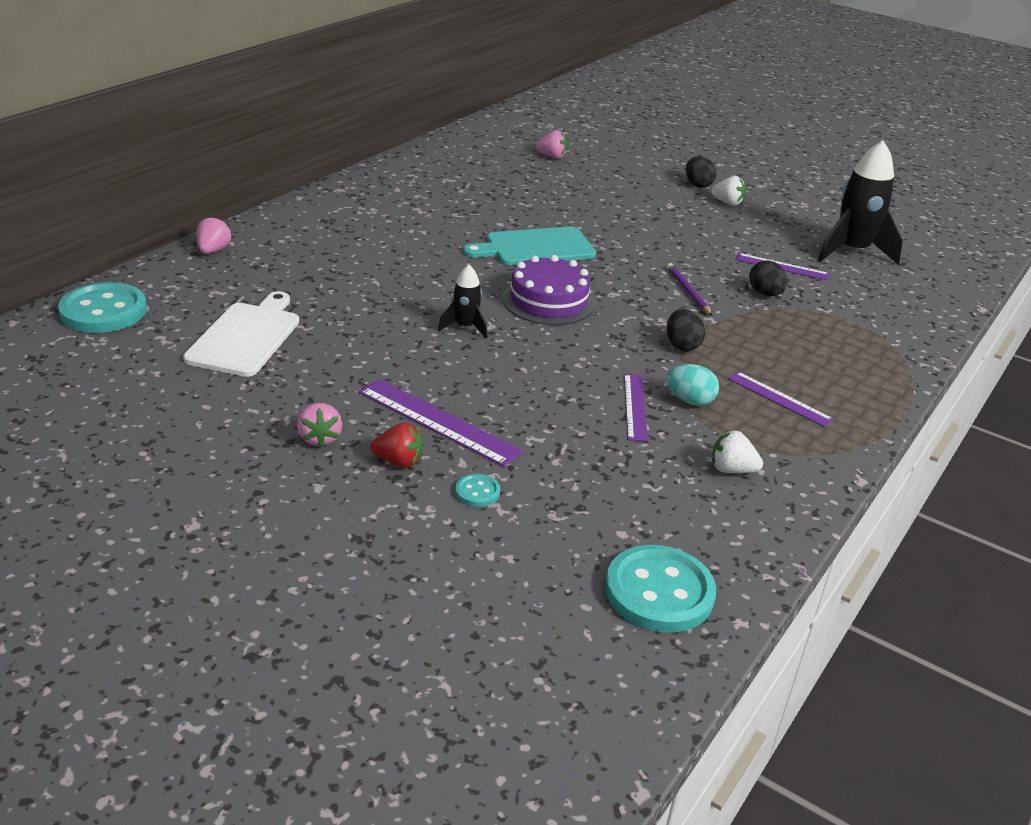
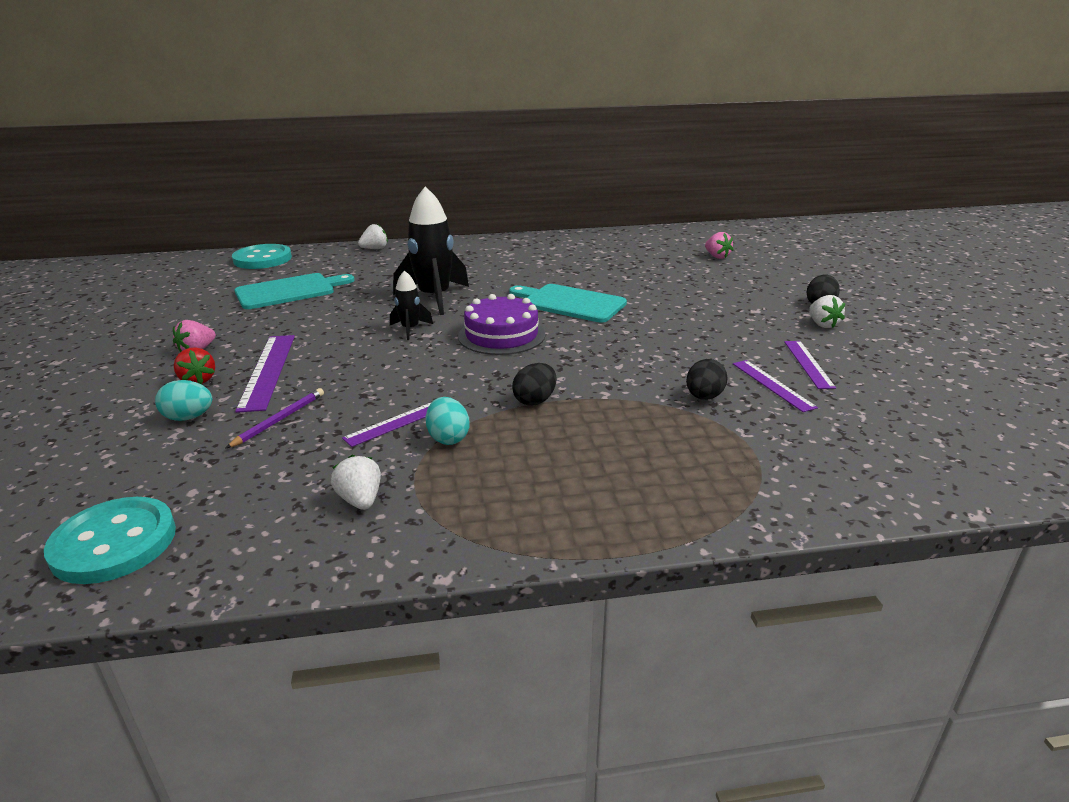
camera: 50 degrees right, 5 degrees down
white cutting board [183,291,299,377] -> turquoise cutting board [234,273,355,309]
pink strawberry [197,216,232,254] -> white strawberry [358,224,388,249]
turquoise button [455,474,500,507] -> turquoise egg [155,380,212,421]
purple pencil [667,263,712,316] -> purple pencil moved to [225,388,324,449]
purple ruler [728,372,834,427] -> purple ruler moved to [784,341,836,389]
black rocket [818,140,903,265] -> black rocket moved to [393,186,469,315]

